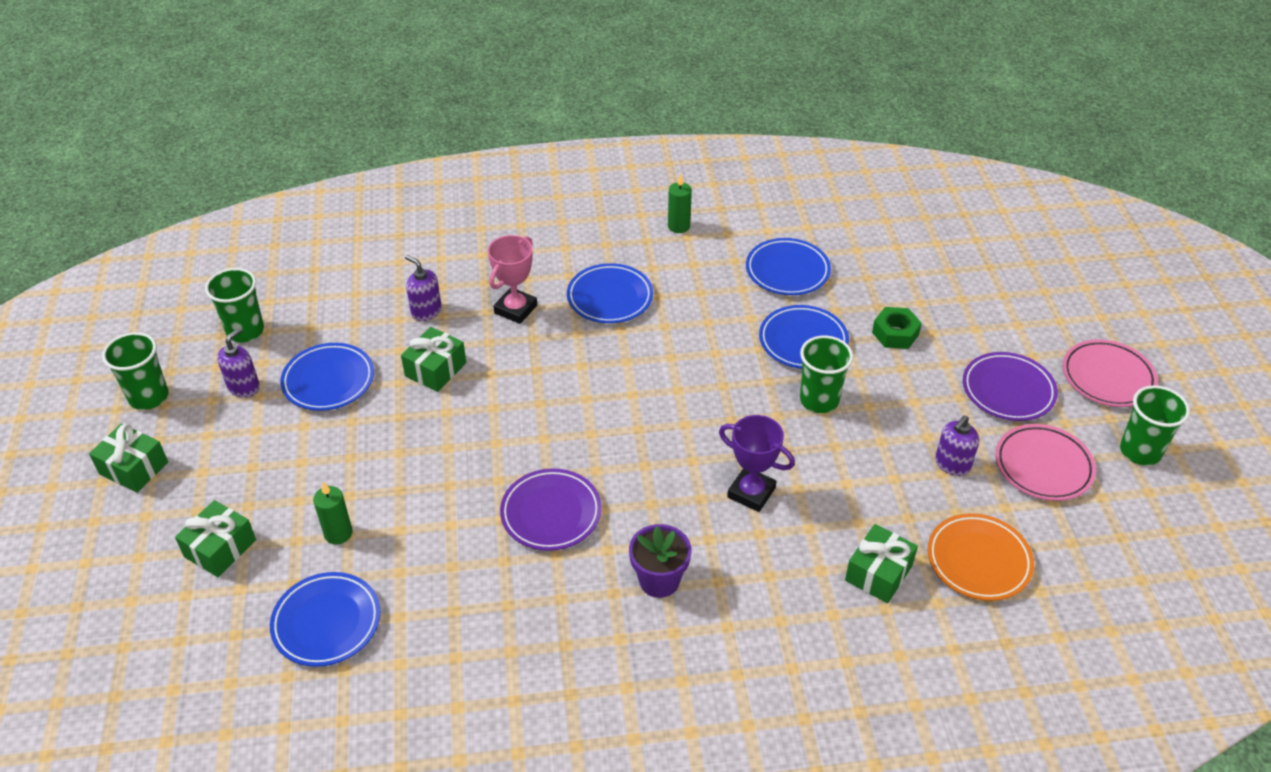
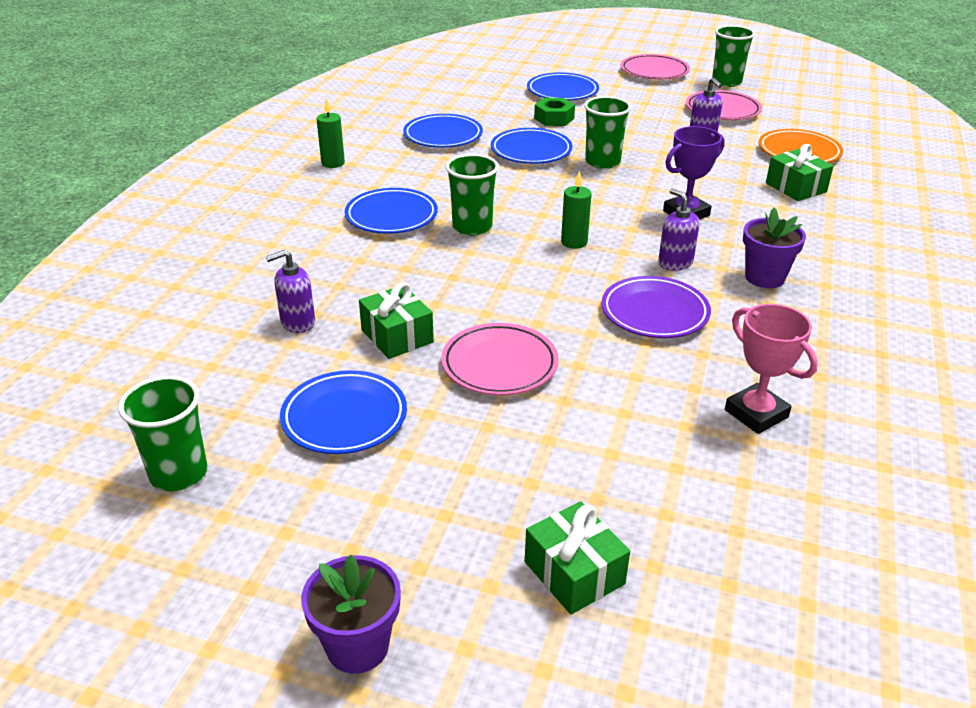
camera: 65 degrees left, 10 degrees down
green gift [89,424,168,493] -> purple flower pot [301,555,401,674]
green cup [102,332,168,410] -> green cup moved to [445,154,499,236]
purple soap dispenser [217,327,260,398] -> purple soap dispenser moved to [658,189,700,271]
blue plate [270,572,380,667] -> blue plate moved to [527,72,599,101]
green candle [313,482,353,545] -> green candle moved to [561,171,592,249]
pink trophy [488,235,537,324] -> pink trophy moved to [725,304,818,434]
purple plate [963,352,1058,421] -> none
none -> pink plate [441,323,559,395]

